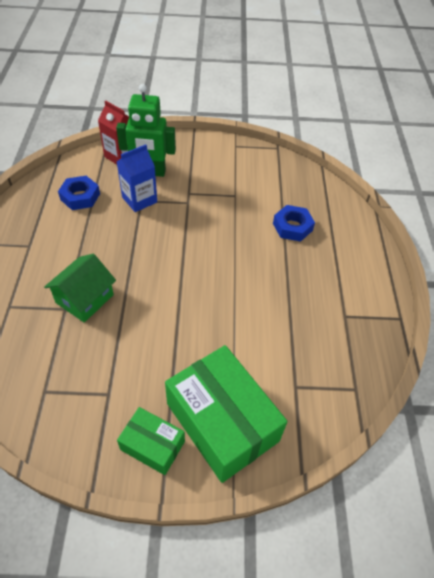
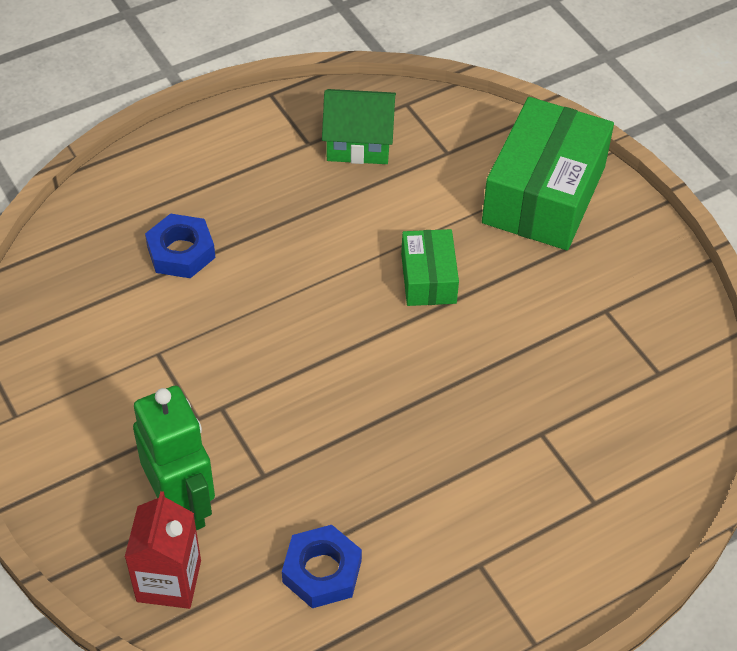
camera: 120 degrees left, 0 degrees up
green house [44,254,116,323] -> green house moved to [322,89,396,164]
blue carton [116,144,157,212] -> none
green box [117,407,185,475] -> green box moved to [401,229,459,306]

